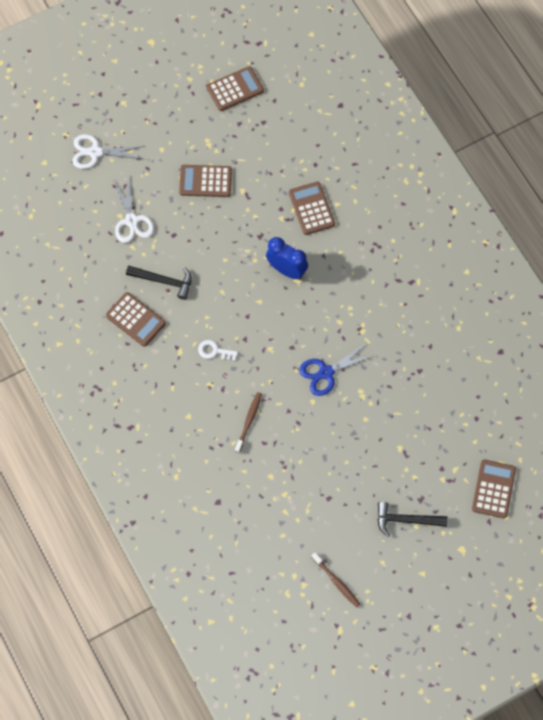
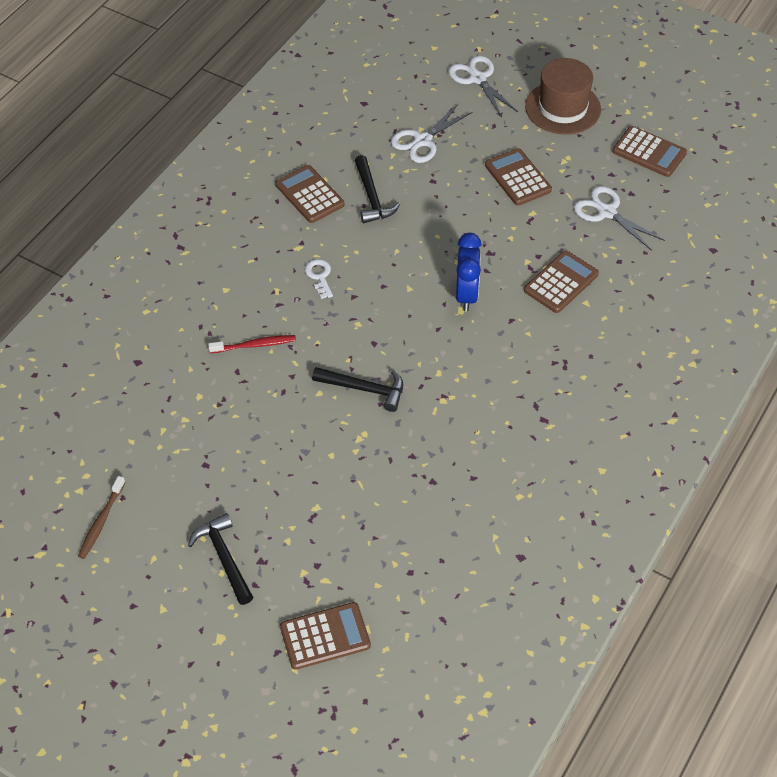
camera: 60 degrees right, 15 degrees down
brown calculator [106,292,166,347] -> brown calculator turned 135 degrees clockwise [275,165,344,223]
brown toothbrush [235,392,262,453] -> red toothbrush [208,335,296,353]
blue scissors [299,342,375,396] -> black hammer [312,367,403,412]
none -> brown hat [525,58,601,135]
none -> white scissors [574,186,665,251]

